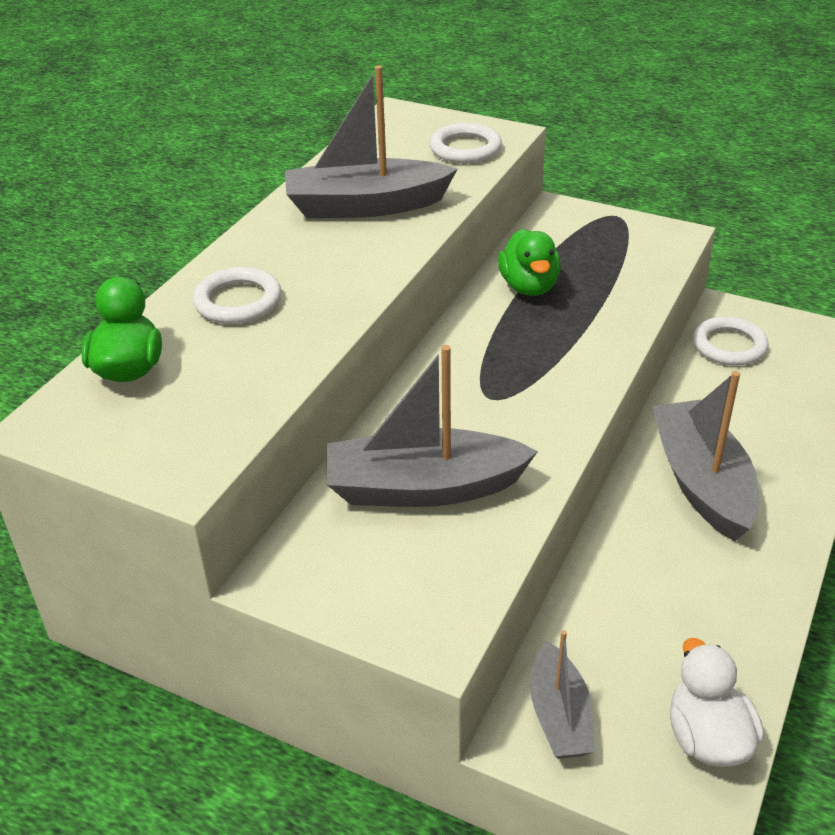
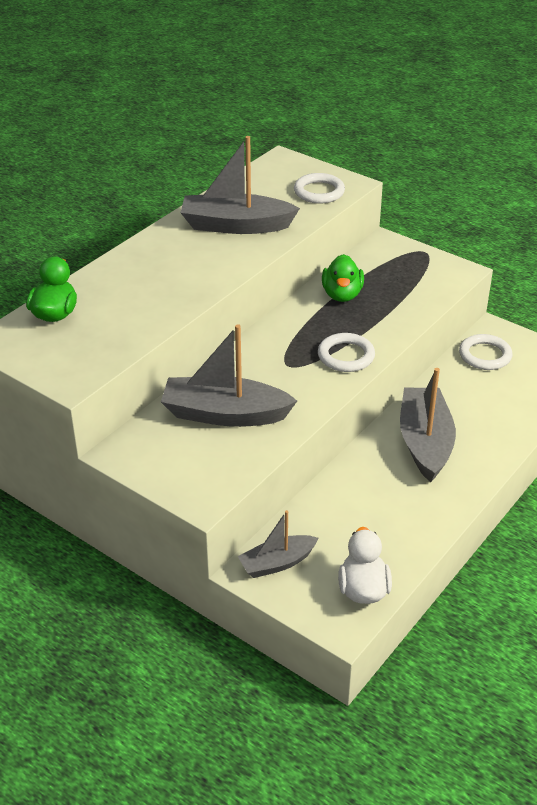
camera: 10 degrees right, 0 degrees up
white ring [192,267,282,324] -> white ring moved to [318,333,375,372]
grey boat [530,630,595,759] -> grey boat turned 60 degrees clockwise [238,510,318,578]

